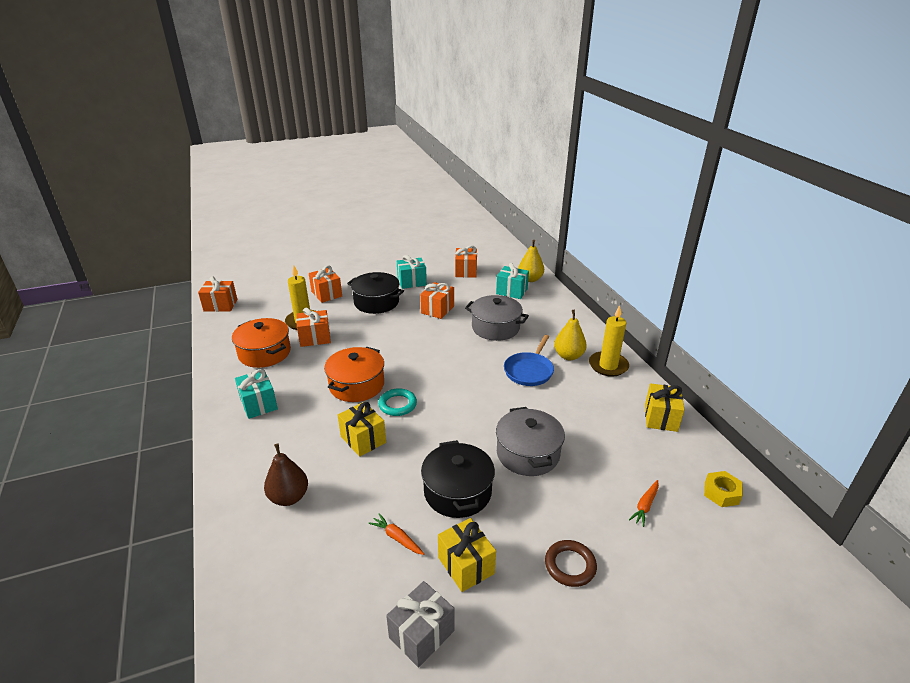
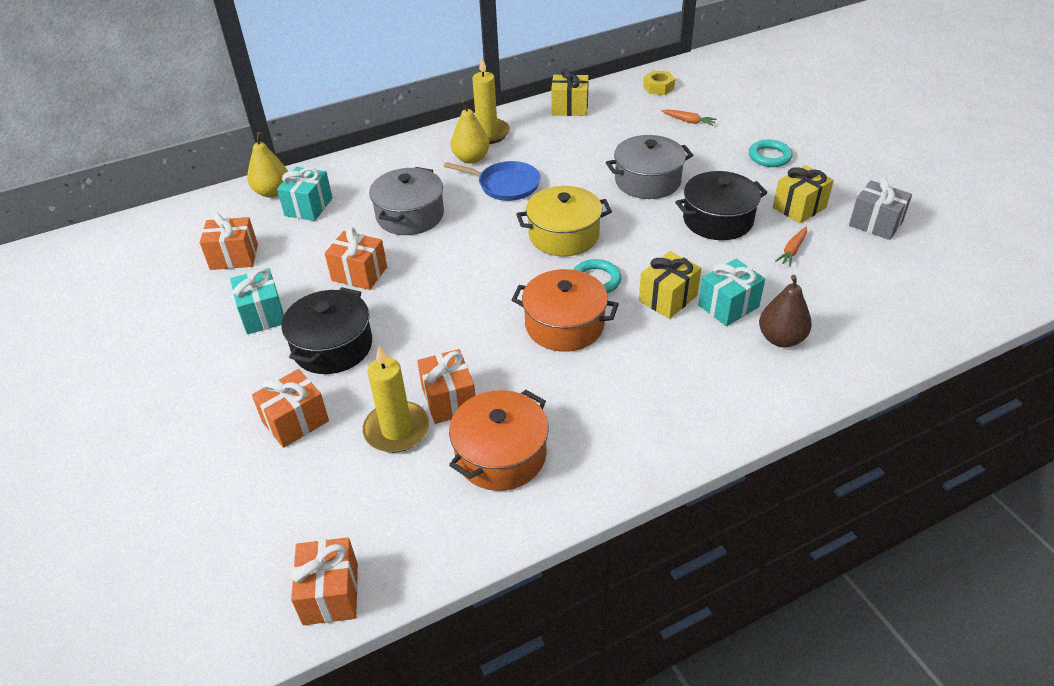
camera: 95 degrees left, 10 degrees up
turquoise gift [235,369,278,419] -> turquoise gift moved to [698,259,765,326]
brown ring [545,540,597,587] -> turquoise ring [749,140,793,167]
none -> yellow pot [516,186,612,256]

